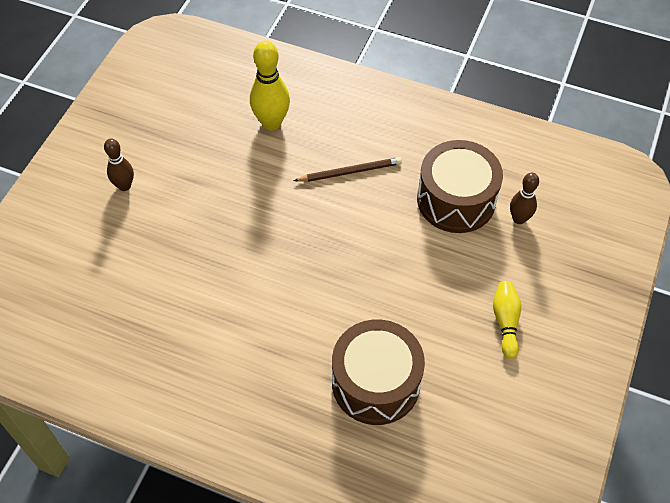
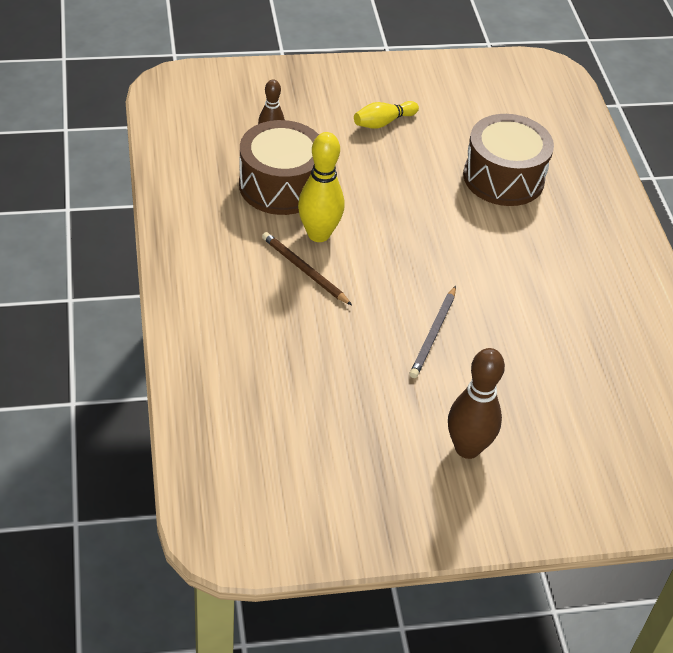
camera: 125 degrees left, 10 degrees down
brown bowling pin [104,139,134,191] -> brown bowling pin [448,348,505,459], size x1.61
yellow bowling pin [250,40,290,130] -> yellow bowling pin moved to [298,132,344,242]
none -> grey pencil [409,286,456,378]

